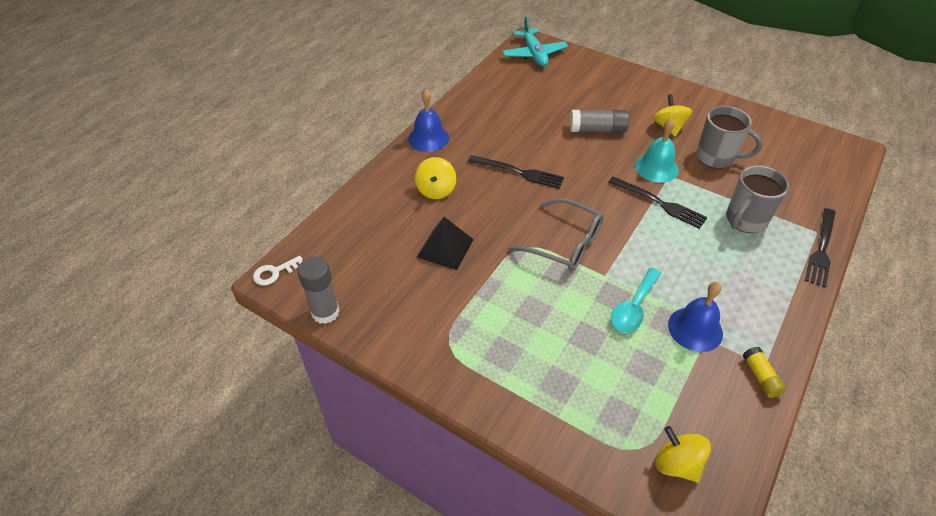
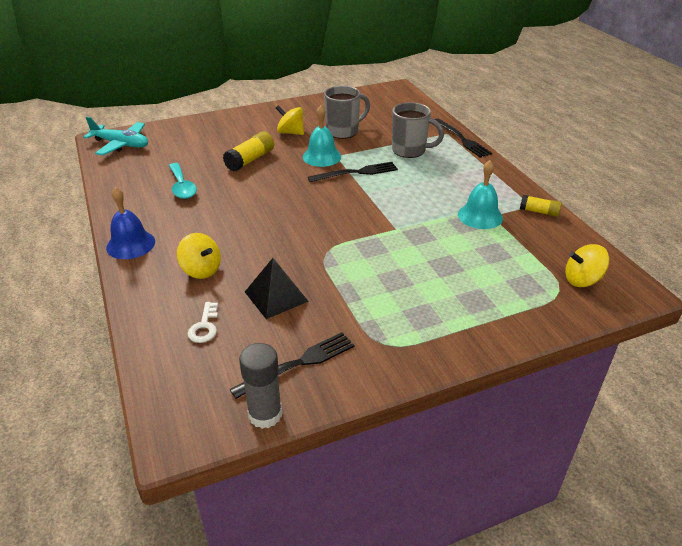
camera: 55 degrees left, 10 degrees down
white key [253,256,302,285] -> white key moved to [188,302,218,343]
black fork [468,155,564,189] -> black fork moved to [230,332,354,399]
grey glasses [508,198,604,272] -> none
grey glue stick [570,110,629,133] -> yellow glue stick [223,132,274,172]
turquoise spoon [611,268,662,333] -> turquoise spoon moved to [169,163,197,199]
blue bell [668,282,723,352] -> turquoise bell [458,160,503,229]
grey mug [726,166,789,233] -> grey mug turned 60 degrees counterclockwise [392,102,444,158]

